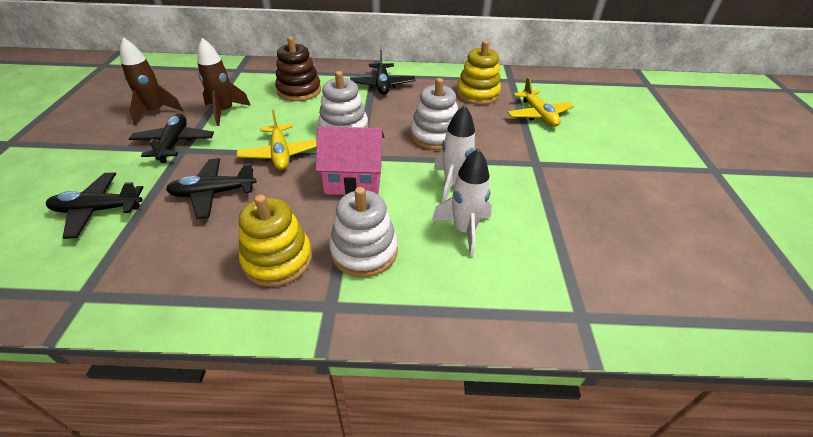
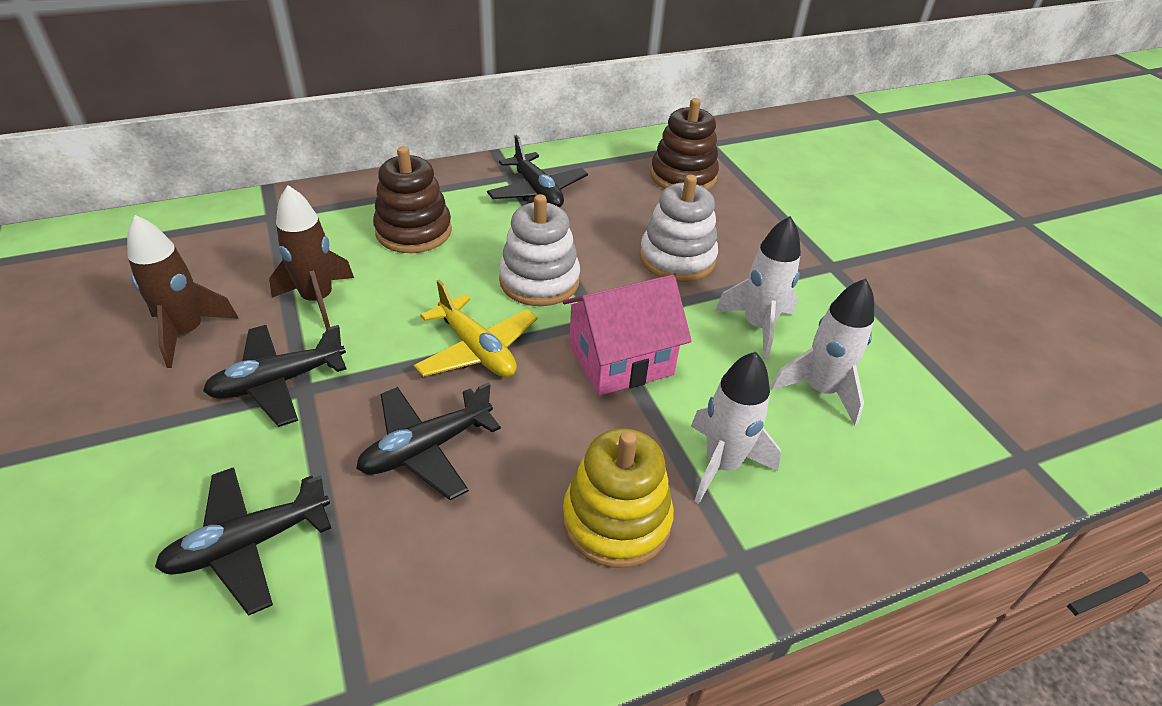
camera: 25 degrees left, 0 degrees up
black plane [129,114,214,163] -> black plane turned 90 degrees counterclockwise [203,325,346,427]
white stacking toy [329,187,398,277] -> white rocket [691,352,781,504]
yellow stacking toy [456,41,501,105] -> brown stacking toy [650,98,719,190]
yellow plane [507,77,574,127] -> none

